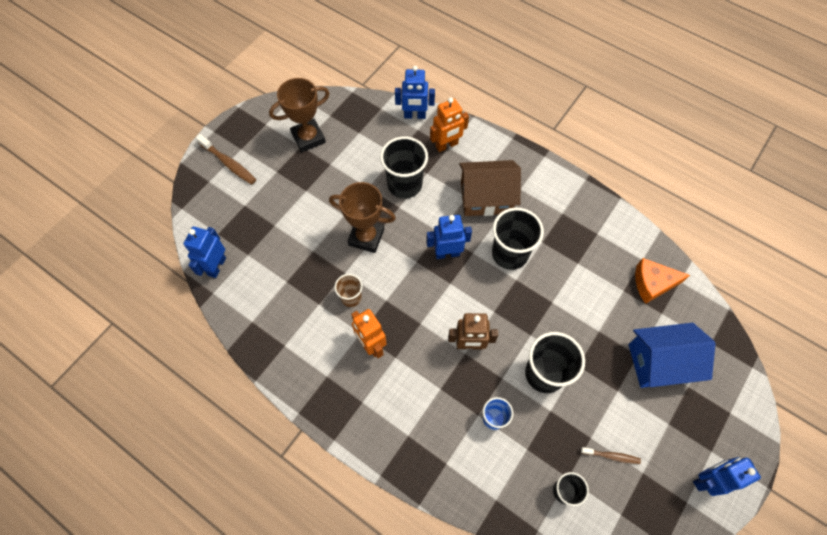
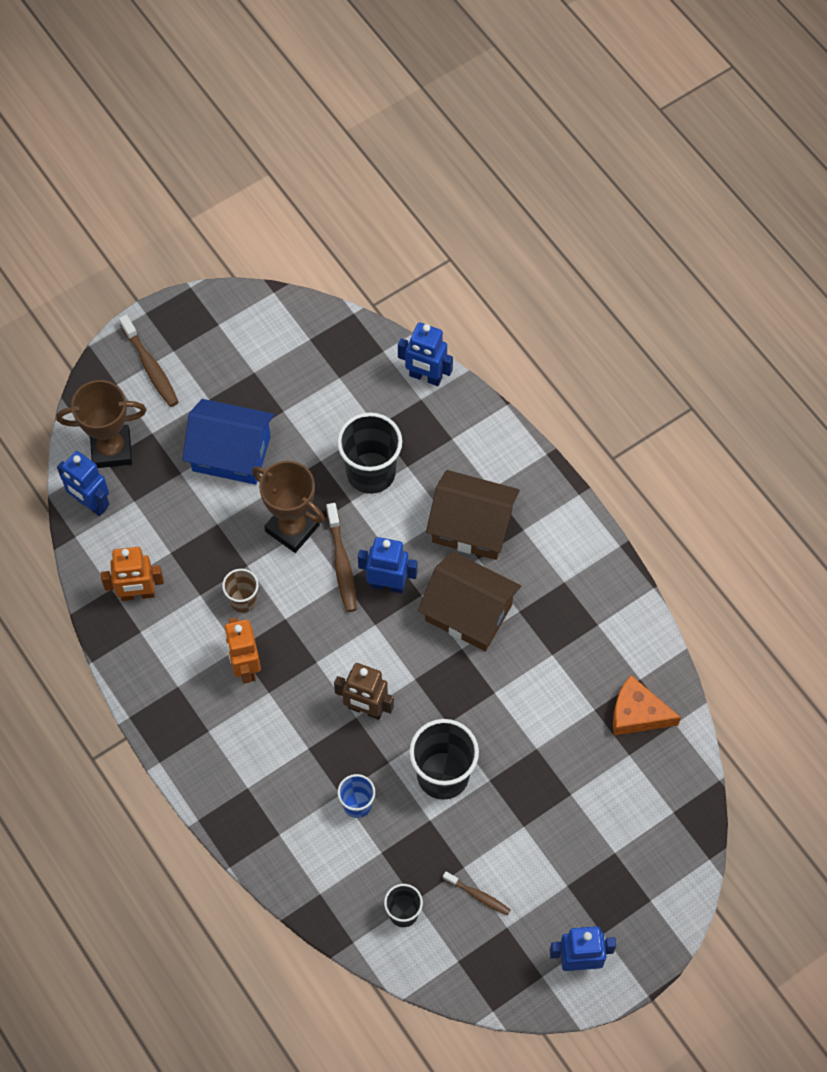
camera: 20 degrees right, 0 degrees up
blue robot [183,226,226,278] -> blue robot turned 90 degrees counterclockwise [57,451,109,516]
brown trophy [269,78,329,152] -> brown trophy moved to [56,380,147,468]
orange robot [430,97,469,152] -> orange robot moved to [101,547,164,601]
black cup [492,208,544,270] -> brown house [418,552,521,651]
blue house [628,323,716,388] -> blue house moved to [183,399,274,485]
none -> brown toothbrush [326,503,357,612]

